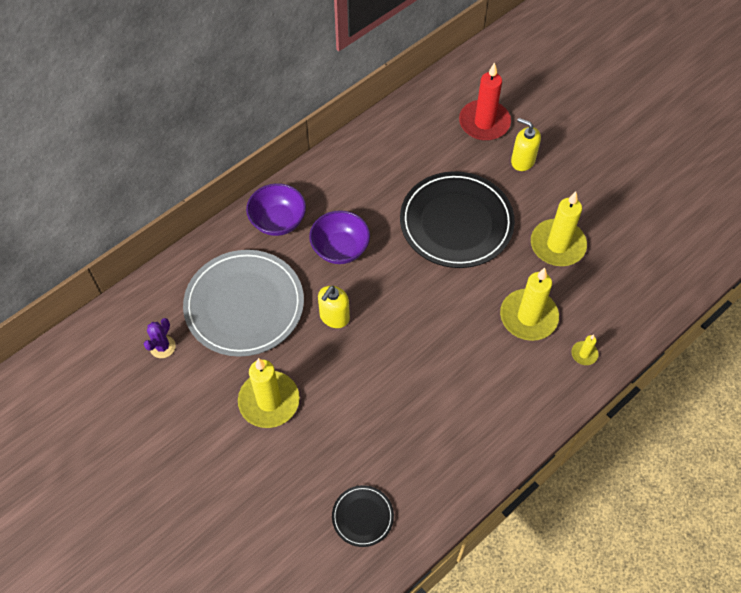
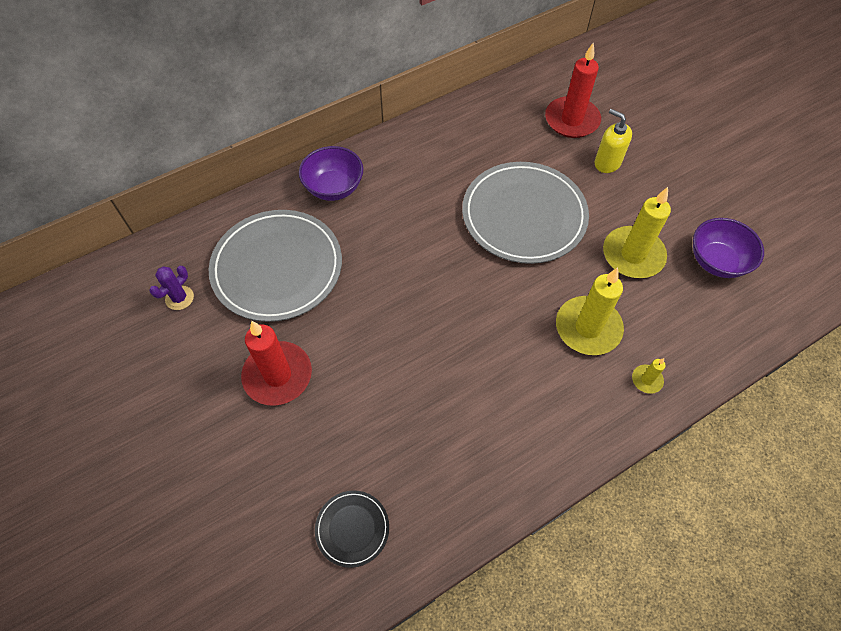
camera: 10 degrees right, 0 degrees up
yellow candle [238,358,300,428] -> red candle [241,321,312,406]
purple bowl [309,210,370,264] -> purple bowl moved to [693,218,764,278]
yellow soap dispenser [318,286,350,328] -> none
black plate [400,171,515,268] -> grey plate [462,162,589,264]

